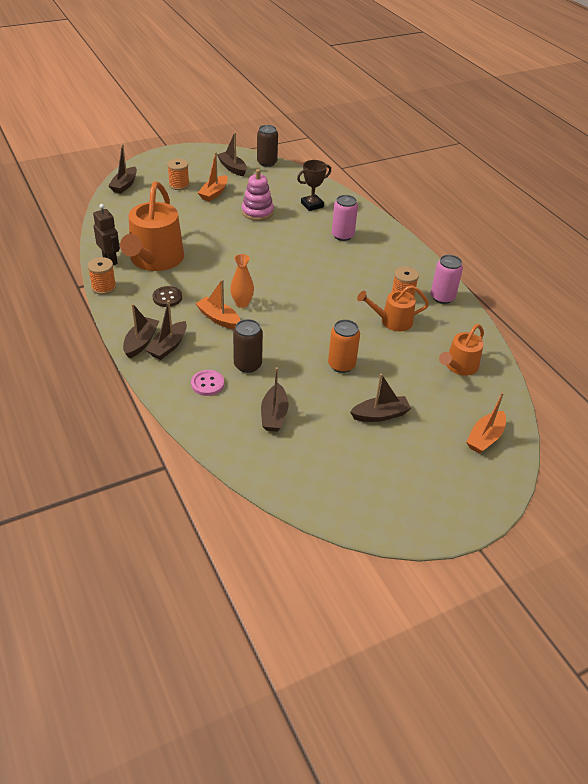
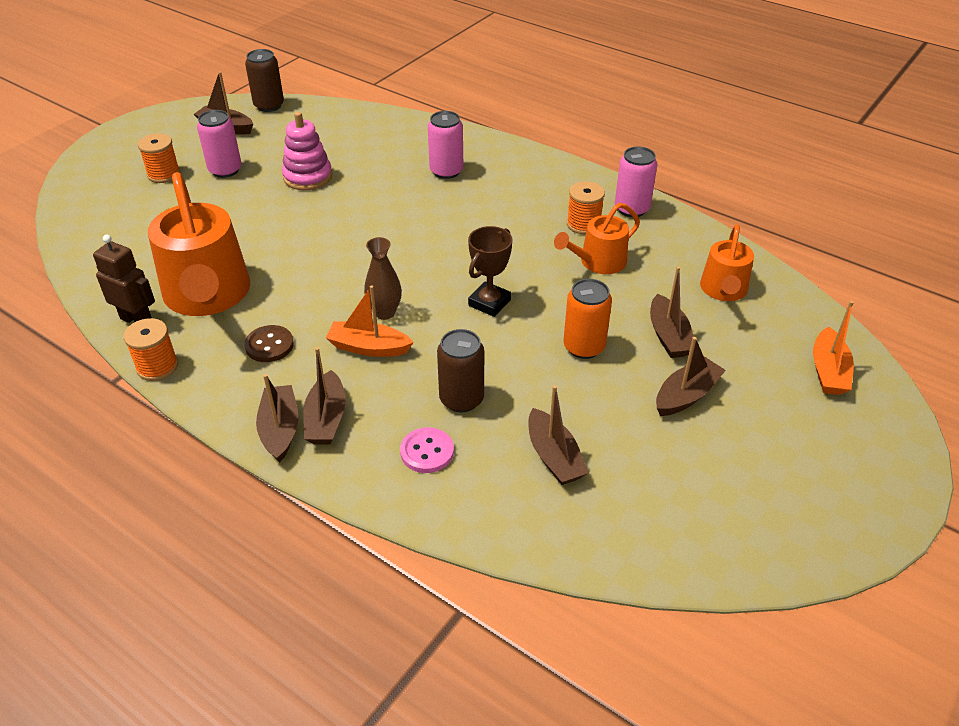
camera: 25 degrees left, 0 degrees up
brown boat [108,144,137,194] -> brown boat moved to [650,266,693,358]
orange boat [198,152,228,202] -> pink can [197,110,242,178]
orange vase [230,254,254,308] -> brown vase [364,237,402,320]
brown trophy [297,160,331,211] -> brown trophy moved to [468,226,512,317]

